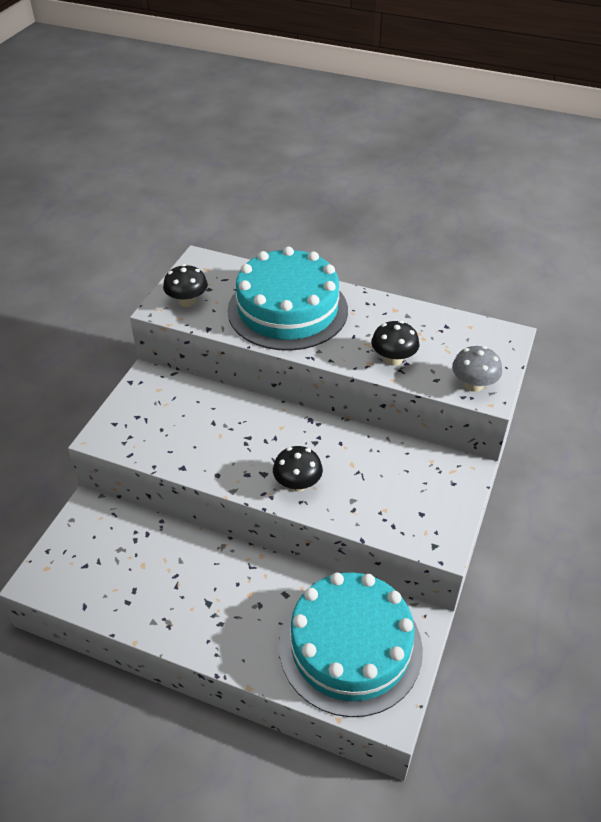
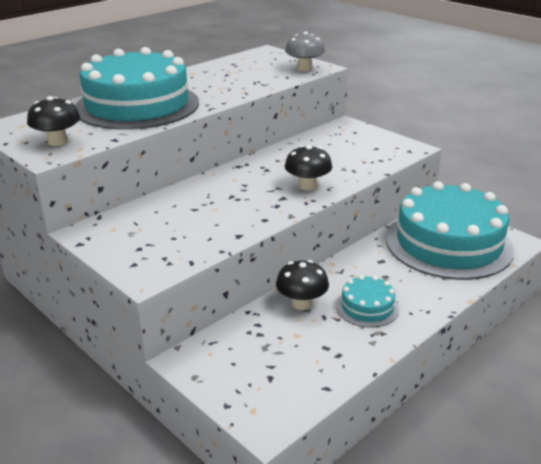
camera: 65 degrees left, 15 degrees down
black mushroom [371,321,419,366] -> black mushroom moved to [276,260,329,310]
none -> turquoise cake [336,275,399,327]

